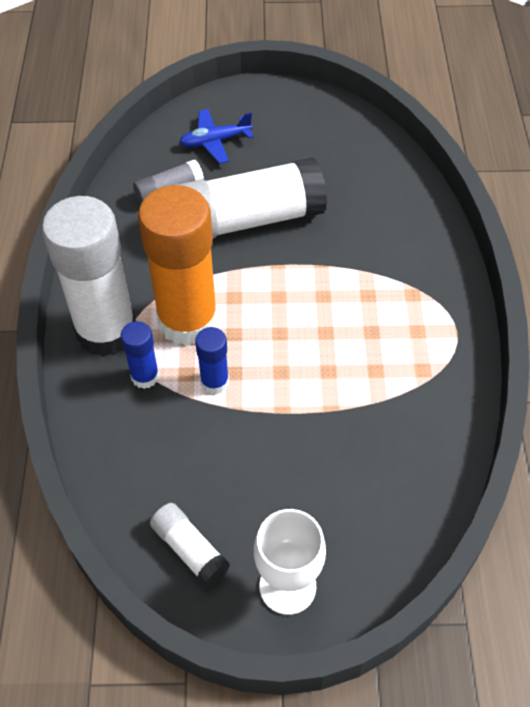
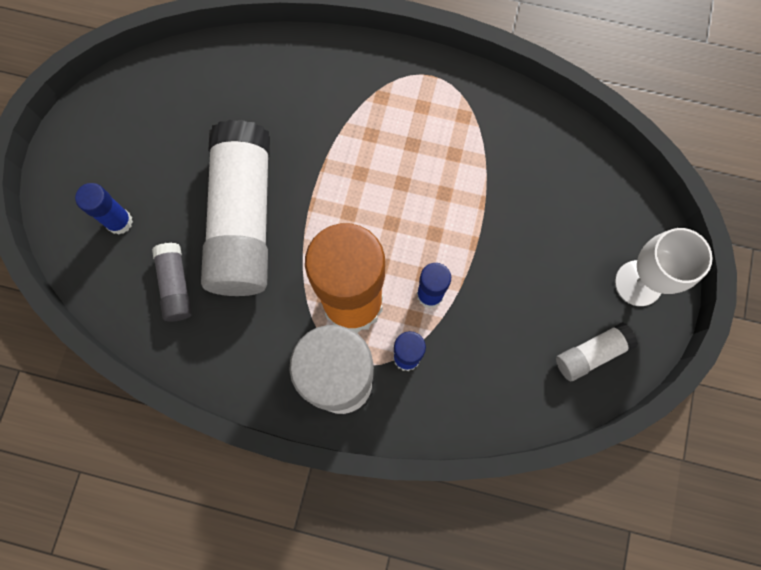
camera: 75 degrees left, 20 degrees up
blue plane [180,109,253,164] -> blue glue stick [75,183,133,235]

